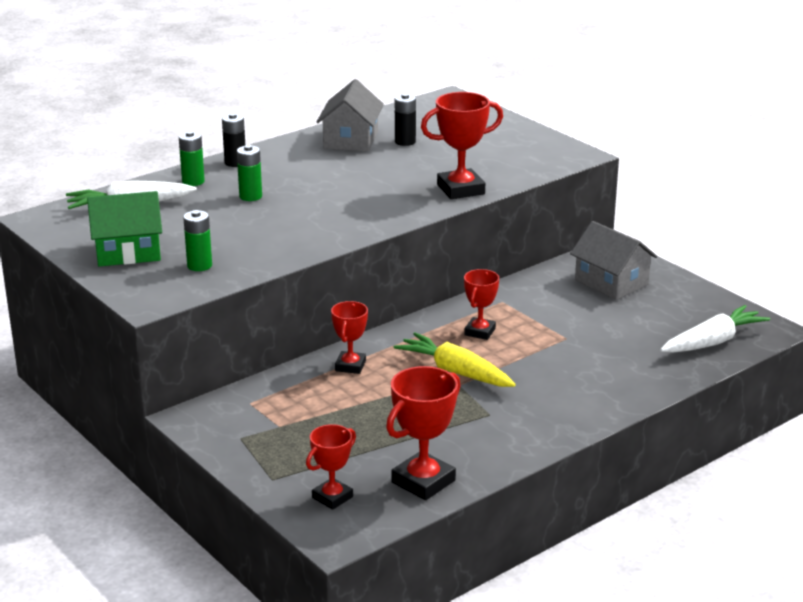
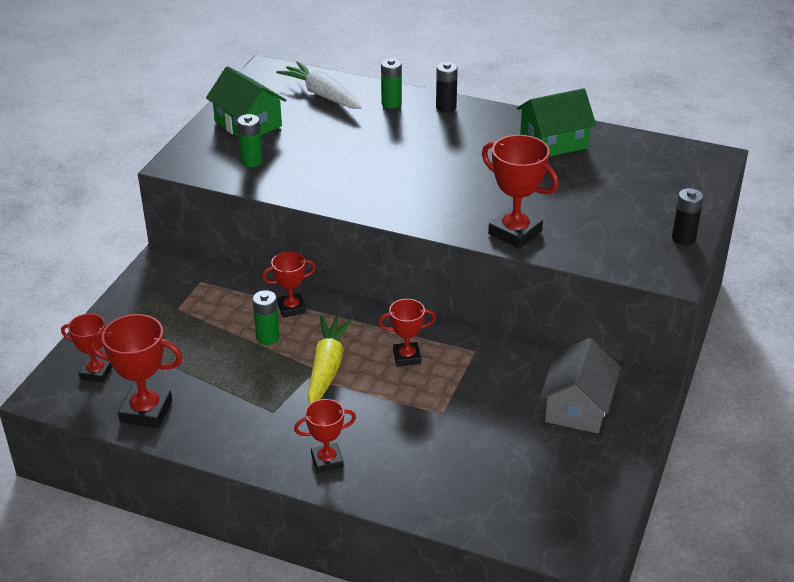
camera: 60 degrees right, 10 degrees up
green battery [237,145,262,201] -> green battery moved to [253,290,280,345]
grey house [317,79,384,152] -> green house [517,88,596,157]
black battery [395,93,416,146] -> black battery moved to [672,188,704,245]
white carrot [660,305,770,353] -> none
none -> red trophy [294,399,356,473]

